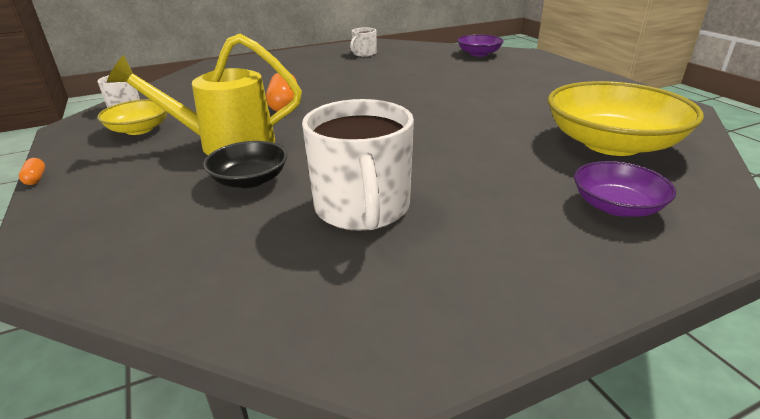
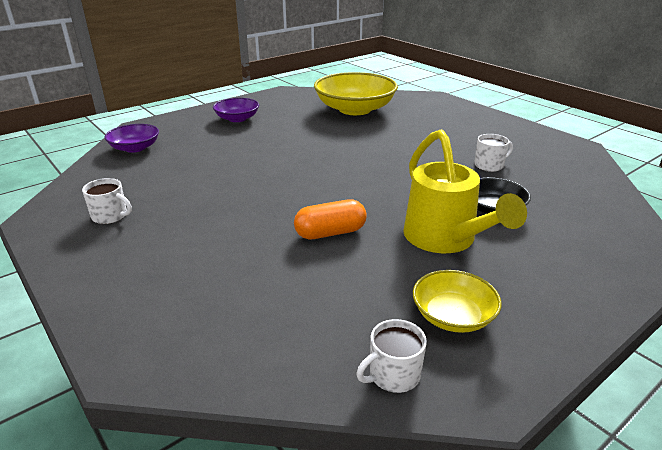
camera: 105 degrees left, 0 degrees up
orange capsule [19,158,45,185] -> none
white mug [302,99,414,231] -> white mug [474,134,513,172], size x0.49
purple bowl [574,161,676,217] -> purple bowl moved to [213,98,259,122]

